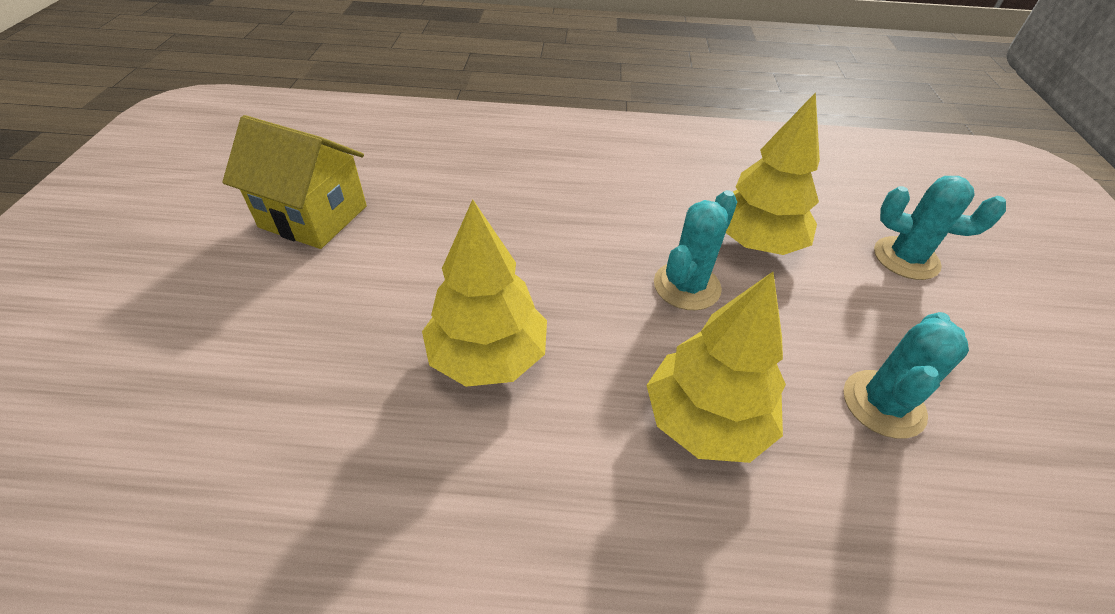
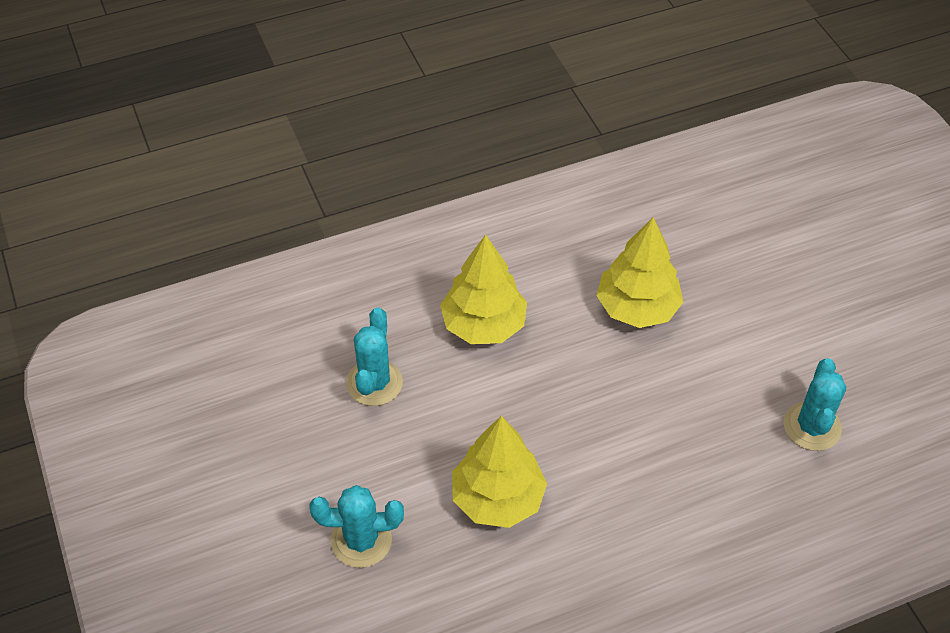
camera: 155 degrees right, 5 degrees up
yellow house [222,115,367,249] -> none
turquoise cactus [654,190,737,310] -> turquoise cactus moved to [784,358,846,451]

